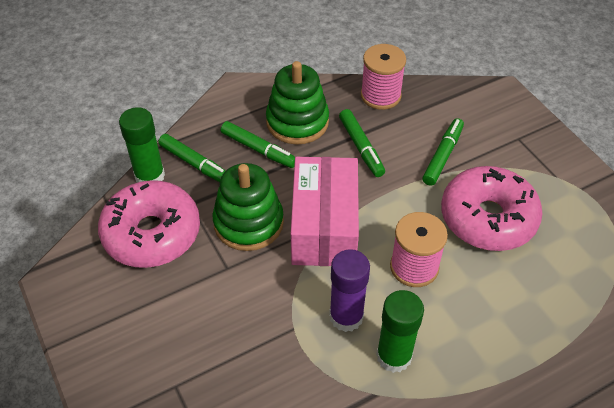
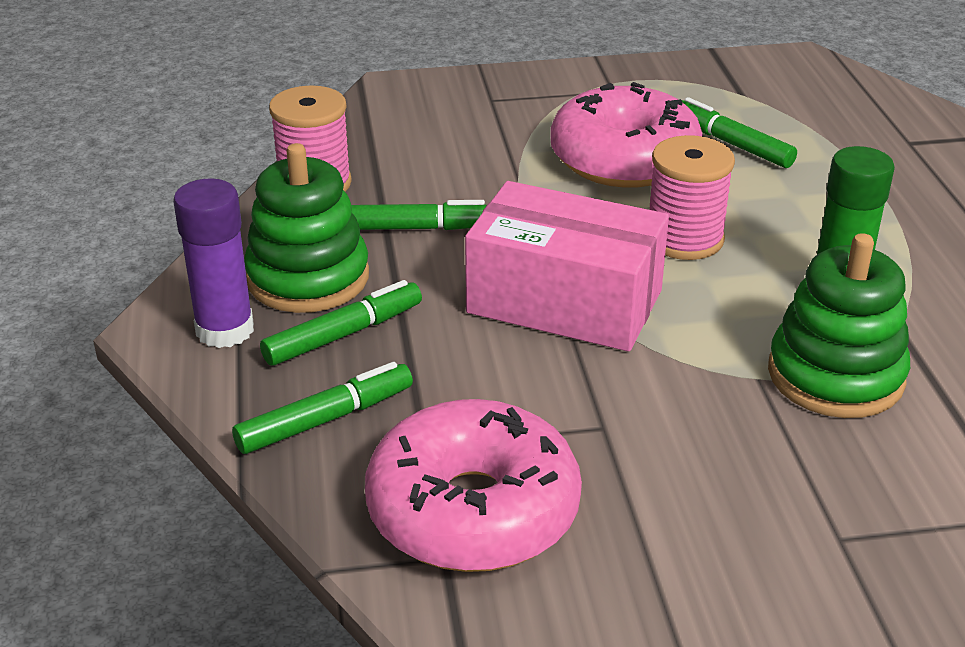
camera: 70 degrees left, 15 degrees down
green glue stick [119,107,165,183] -> none
green stacking toy [212,163,284,251] -> green stacking toy moved to [768,233,910,418]
purple glue stick [329,249,370,332] -> purple glue stick moved to [173,178,254,348]
green marker [422,118,464,186] -> green marker moved to [682,97,797,168]

